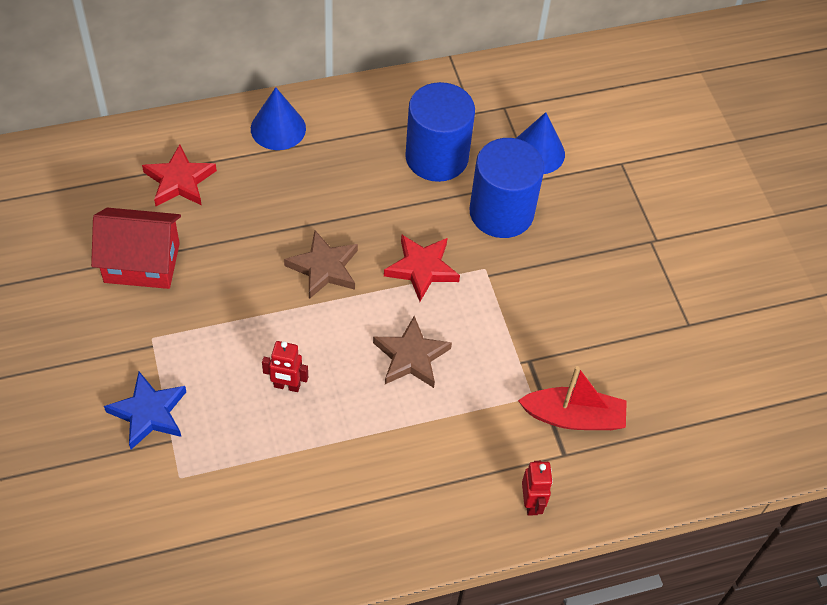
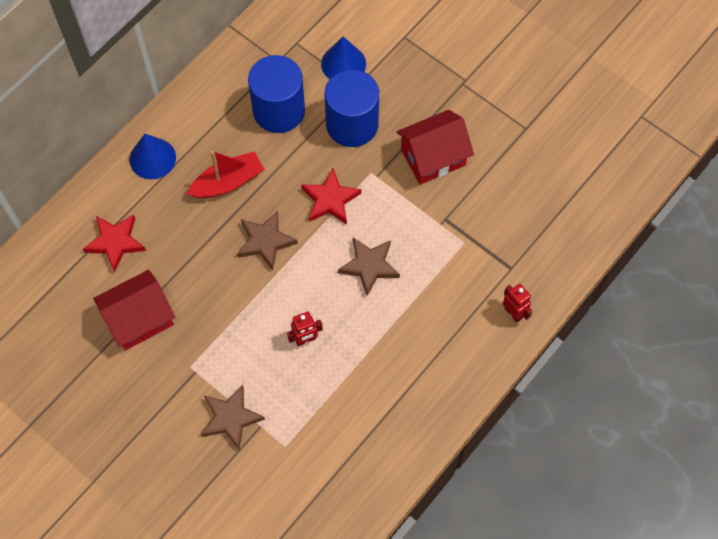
camera: 30 degrees left, 10 degrees up
blue star [104,372,186,449] -> brown star [201,385,265,450]
red boat [518,366,627,430] -> red boat moved to [187,151,264,198]
none -> red house [396,110,474,185]

